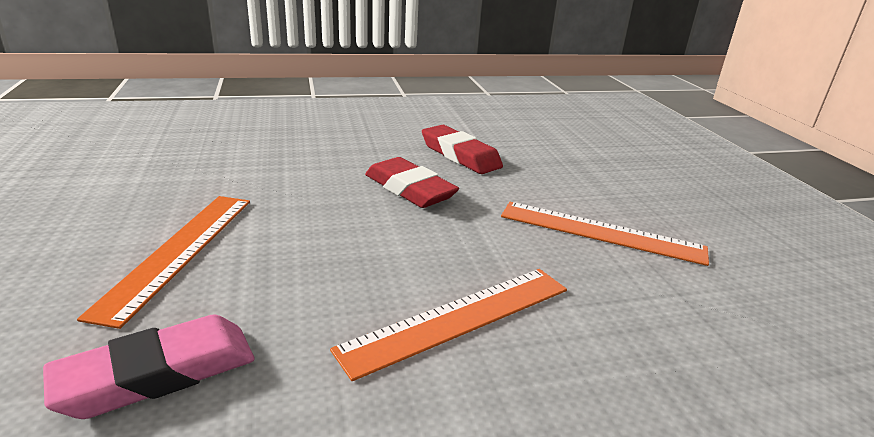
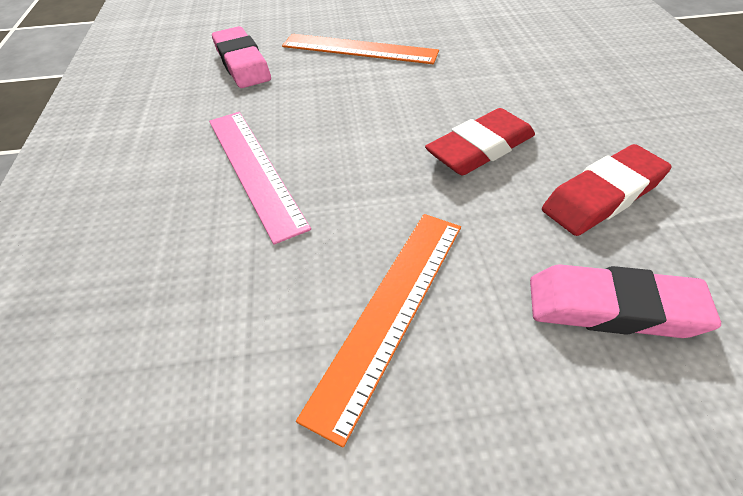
camera: 100 degrees right, 20 degrees up
orange ruler [330,269,567,381] -> pink ruler [209,112,311,245]
none -> pink eraser [530,264,721,338]

